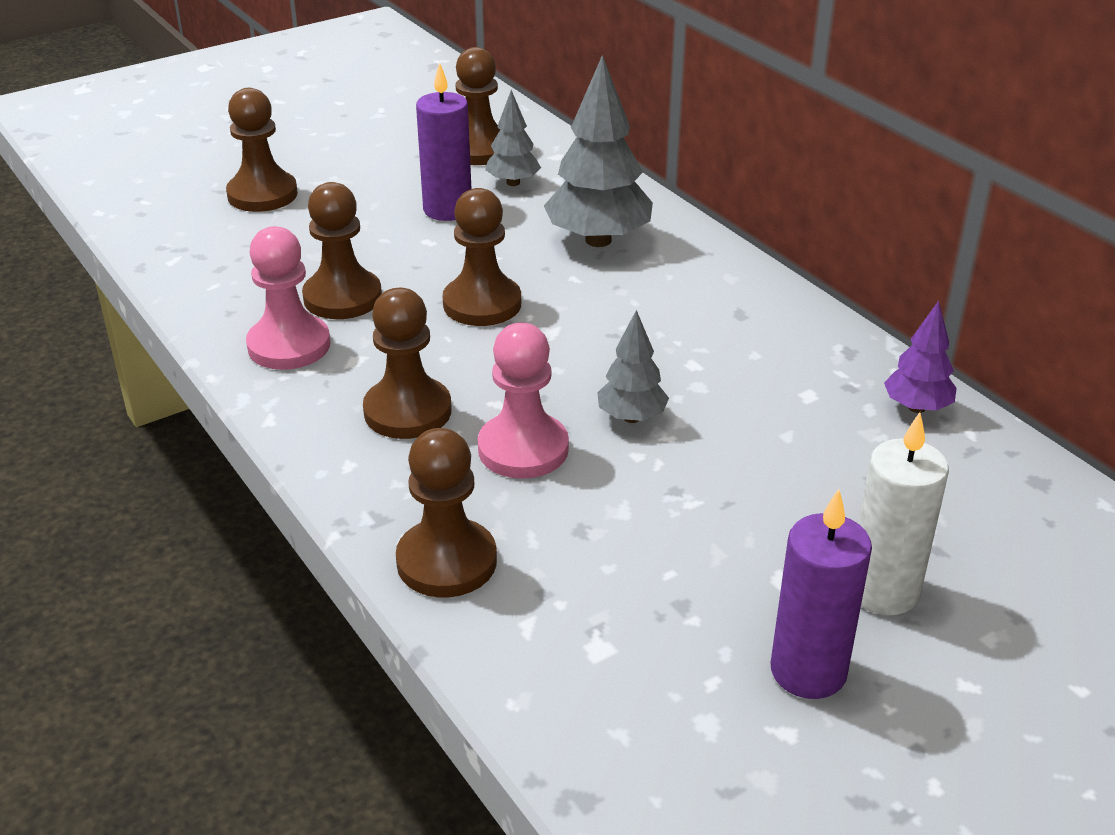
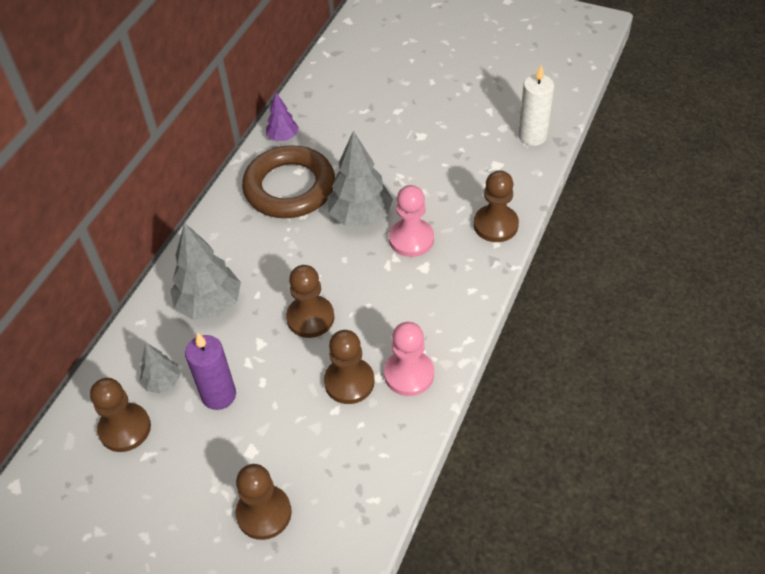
camera: 120 degrees left, 15 degrees up
brown pawn [363,288,452,439] -> none
grey tree [597,310,669,423] -> grey tree [327,131,393,227], size x1.82
purple candle [770,489,872,699] -> none
white candle [858,412,949,615] -> white candle moved to [518,64,554,146]
none -> brown ring [242,145,335,218]

